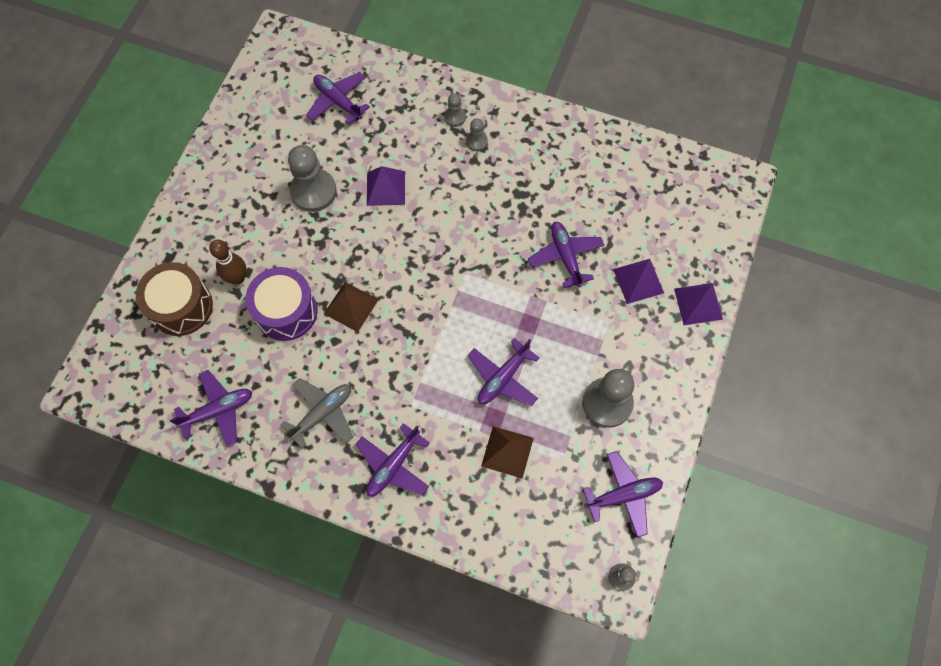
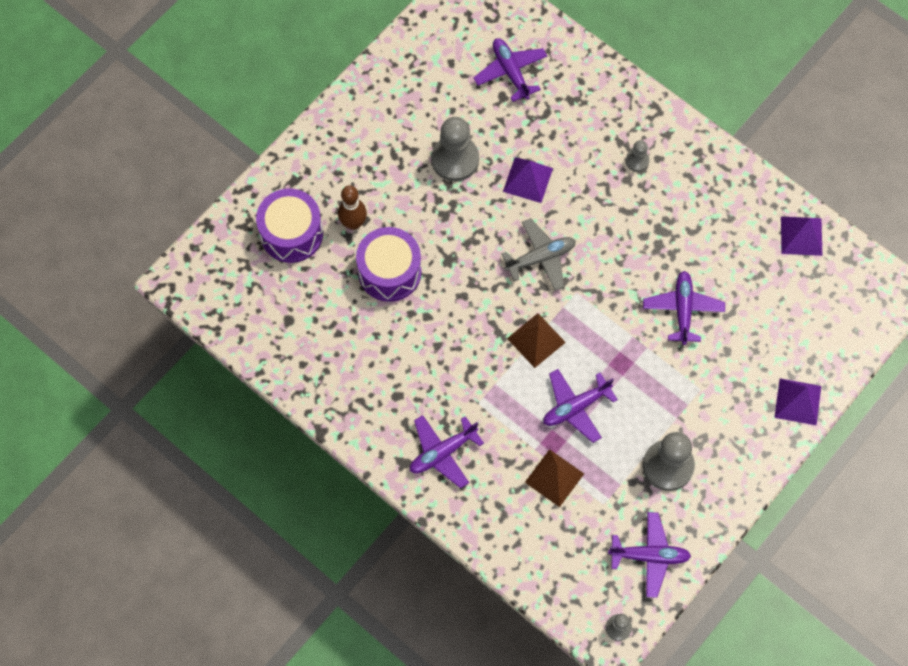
camera: 20 degrees right, 0 degrees up
brown drum [136,262,213,336] -> purple drum [256,188,323,263]
purple plane [170,370,252,447] -> none
grey plane [280,378,353,449] -> grey plane moved to [501,218,576,291]
brown pyramid [324,282,379,332] -> brown pyramid moved to [507,313,566,368]
grey pawn [444,94,466,127] -> none
purple pyramid [613,259,664,304] -> purple pyramid moved to [781,216,822,256]

